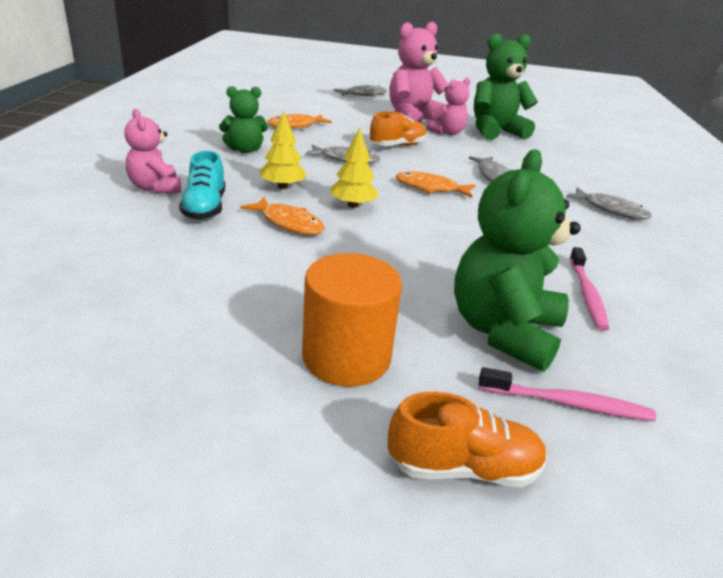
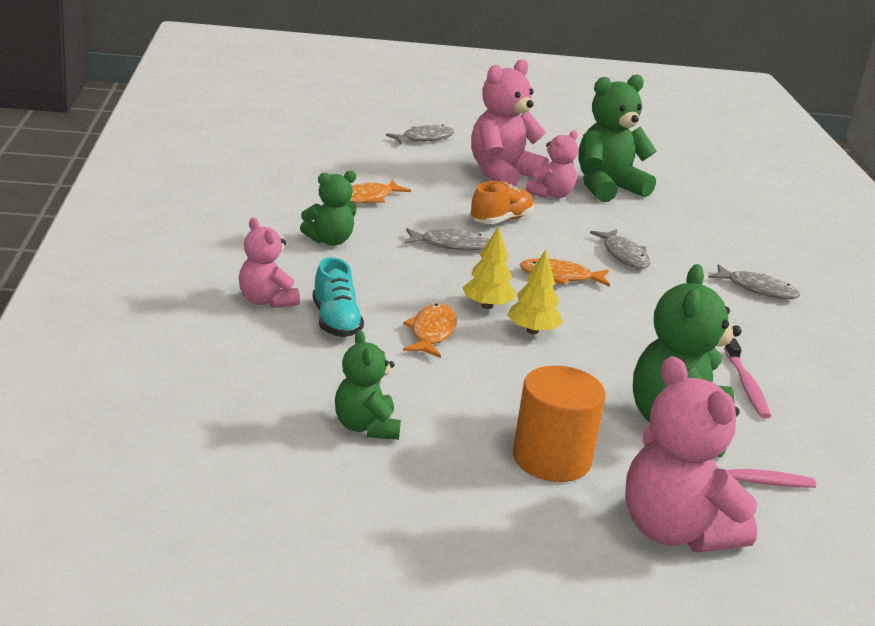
camera: 10 degrees left, 5 degrees down
orange fish [240,197,325,235] -> orange fish turned 105 degrees counterclockwise [403,303,457,358]
yellow tree [259,111,307,189] -> yellow tree moved to [507,250,563,334]
orange shoe [387,392,547,487] -> pink teddy bear [625,356,757,553]
none -> green teddy bear [335,330,401,440]

